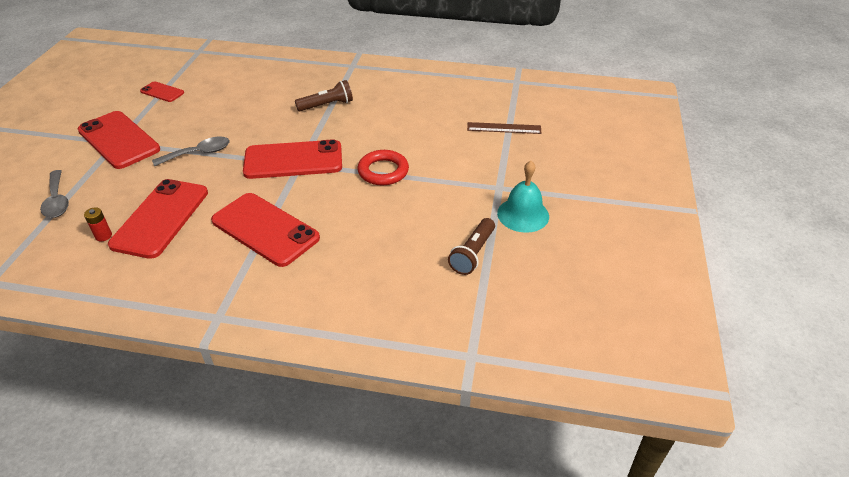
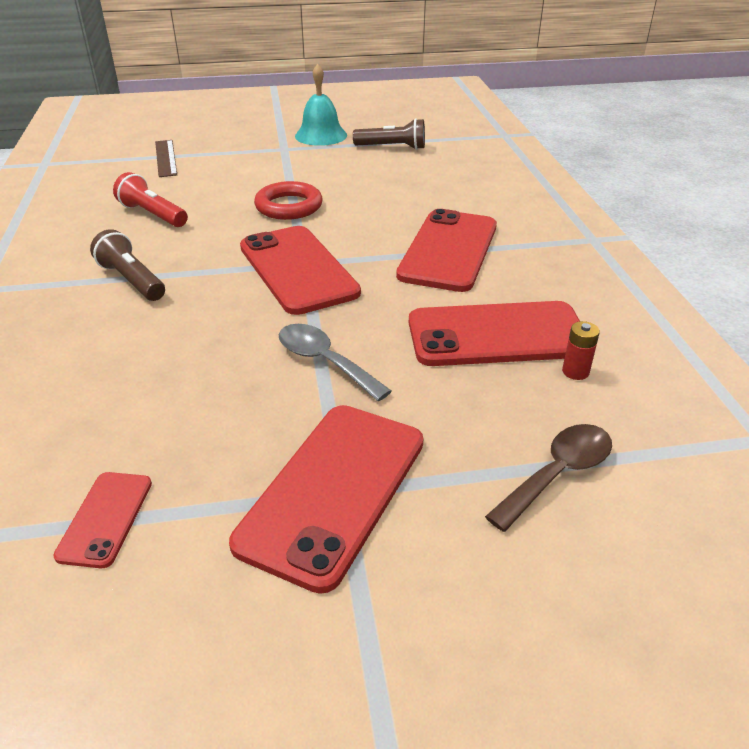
camera: 110 degrees left, 5 degrees down
grey spoon [40,170,69,218] -> brown spoon [485,424,612,532]
none -> red flashlight [113,172,188,227]

